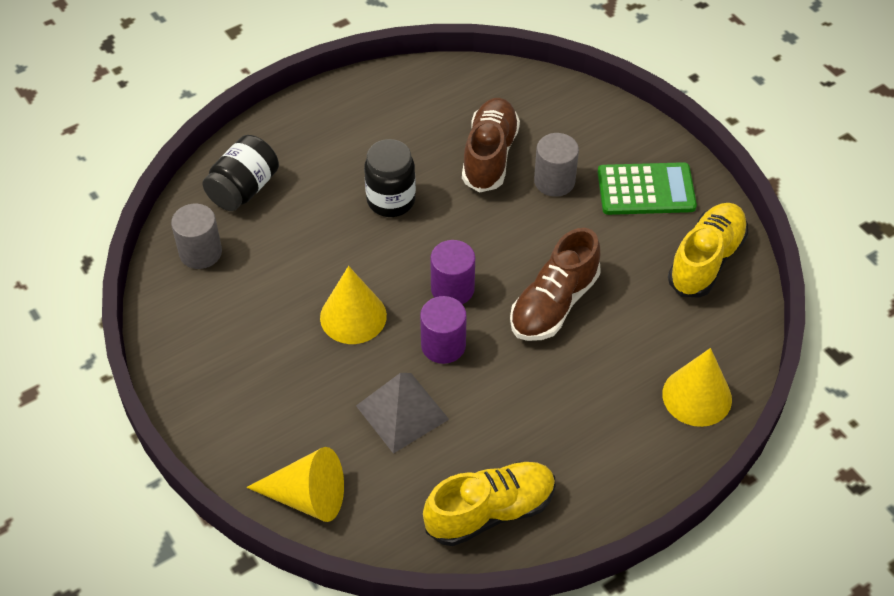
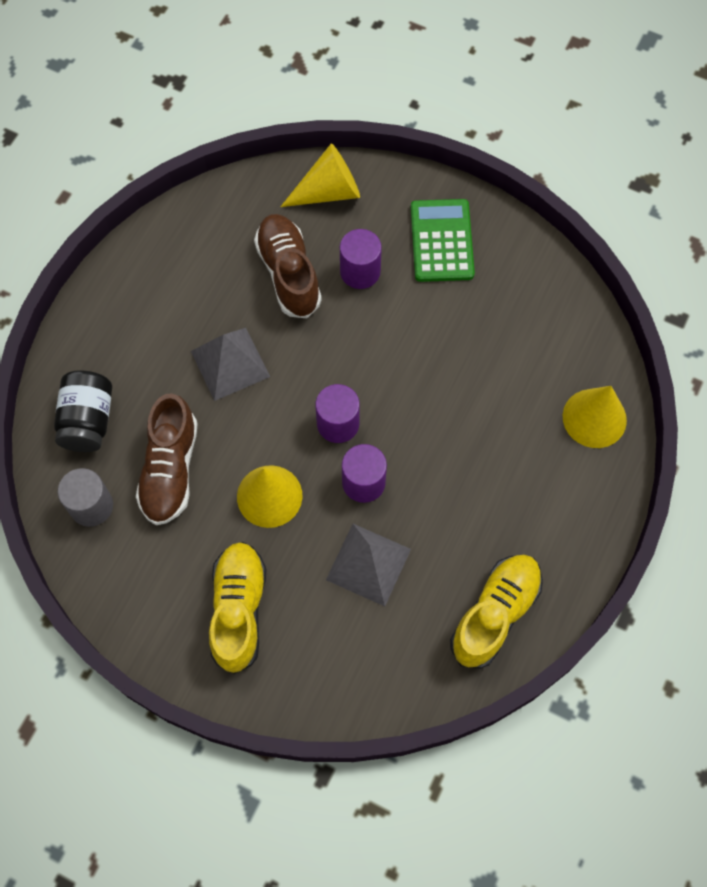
camera: 30 degrees left, 15 degrees up
yellow cone [246,447,344,522] -> yellow cone moved to [280,143,360,207]
black jar [364,139,416,217] -> grey pyramid [191,328,270,401]
brown shoe [510,228,601,341] -> brown shoe moved to [136,393,198,525]
grey cylinder [534,133,579,197] -> purple cylinder [340,229,382,289]
green calculator [597,162,697,215] -> green calculator turned 60 degrees counterclockwise [411,199,475,282]
yellow shoe [668,203,748,298] -> yellow shoe moved to [209,542,266,674]

